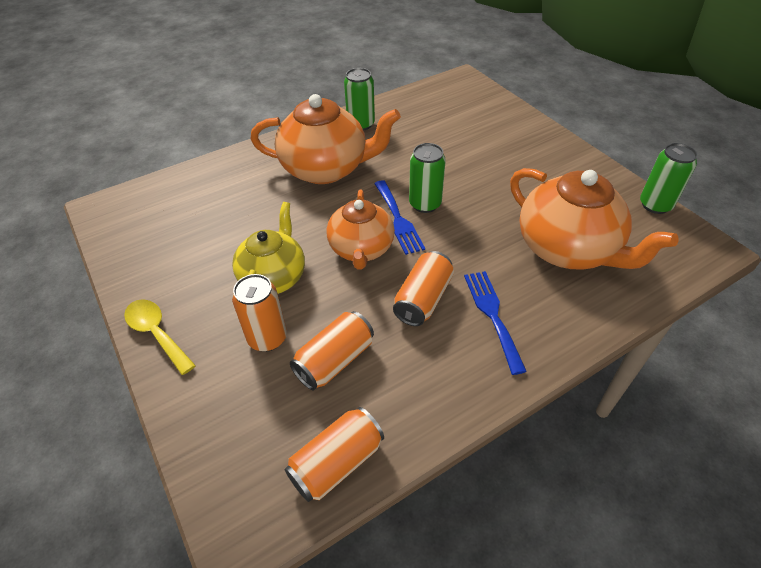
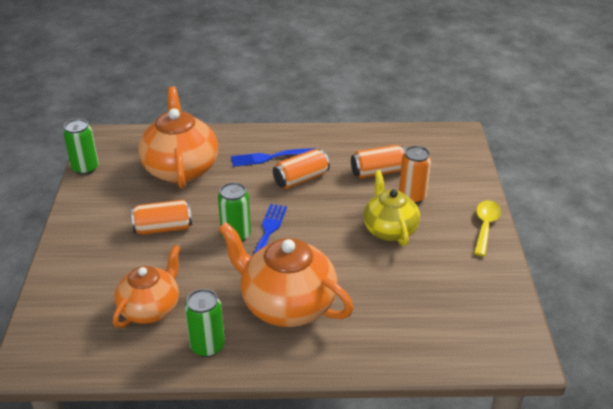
camera: 150 degrees left, 10 degrees down
yellow spoon [124,299,196,375] -> yellow spoon turned 150 degrees counterclockwise [474,200,501,256]
yellow teapot [232,202,305,294] -> yellow teapot turned 120 degrees clockwise [363,170,420,246]
orange can [285,407,384,502] -> orange can moved to [131,200,192,235]
orange teapot [326,190,395,270] -> orange teapot moved to [113,245,181,328]
blue fork [464,271,527,375] -> blue fork turned 60 degrees clockwise [231,148,316,167]

